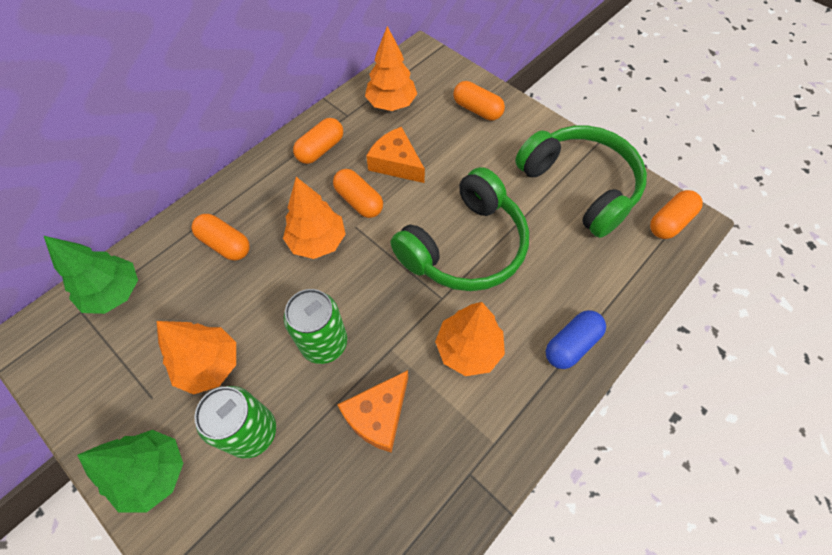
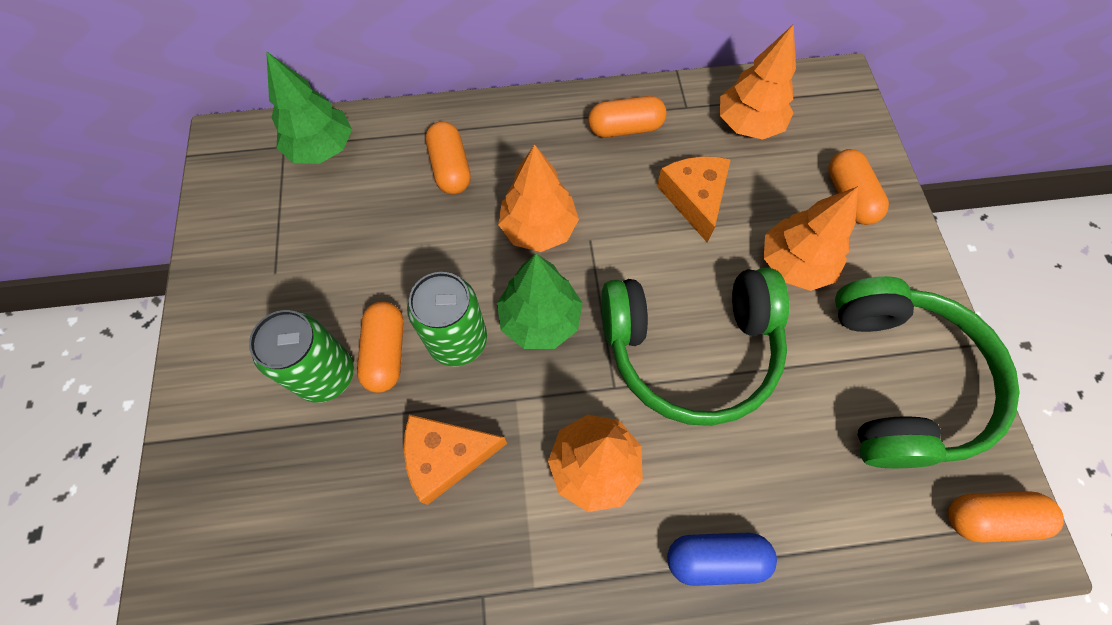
camera: 40 degrees right, 5 degrees up
green tree [77,430,183,512] -> green tree moved to [497,254,583,349]
orange tree [157,321,236,394] -> orange tree moved to [764,186,858,291]
orange capsule [333,169,383,218] -> orange capsule moved to [357,302,403,393]

